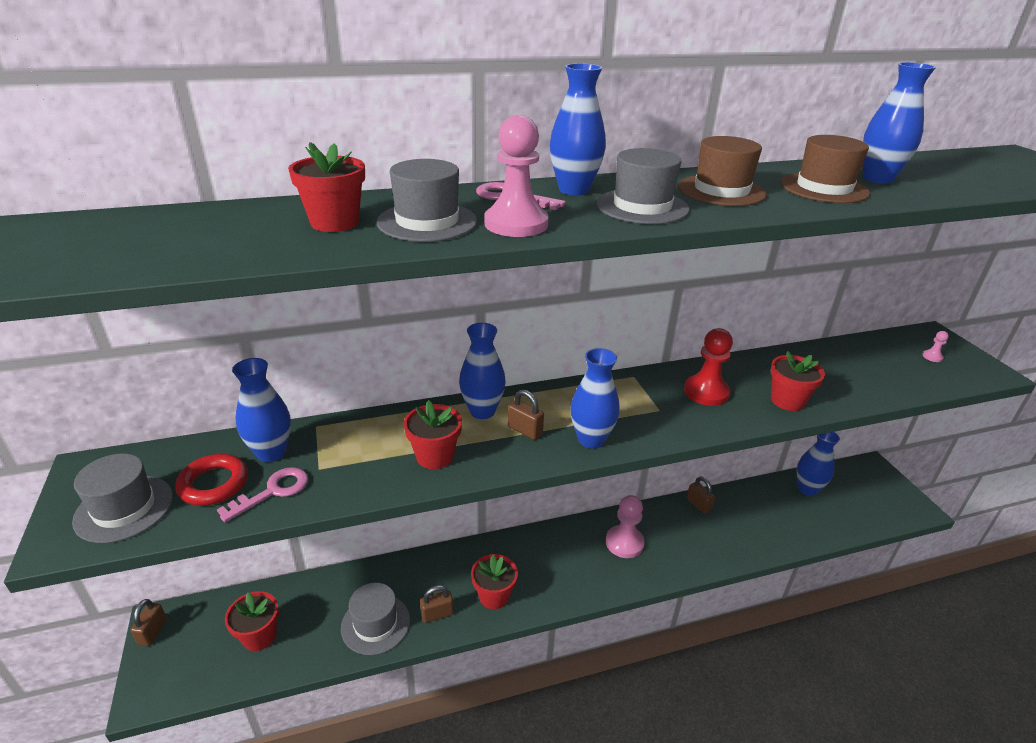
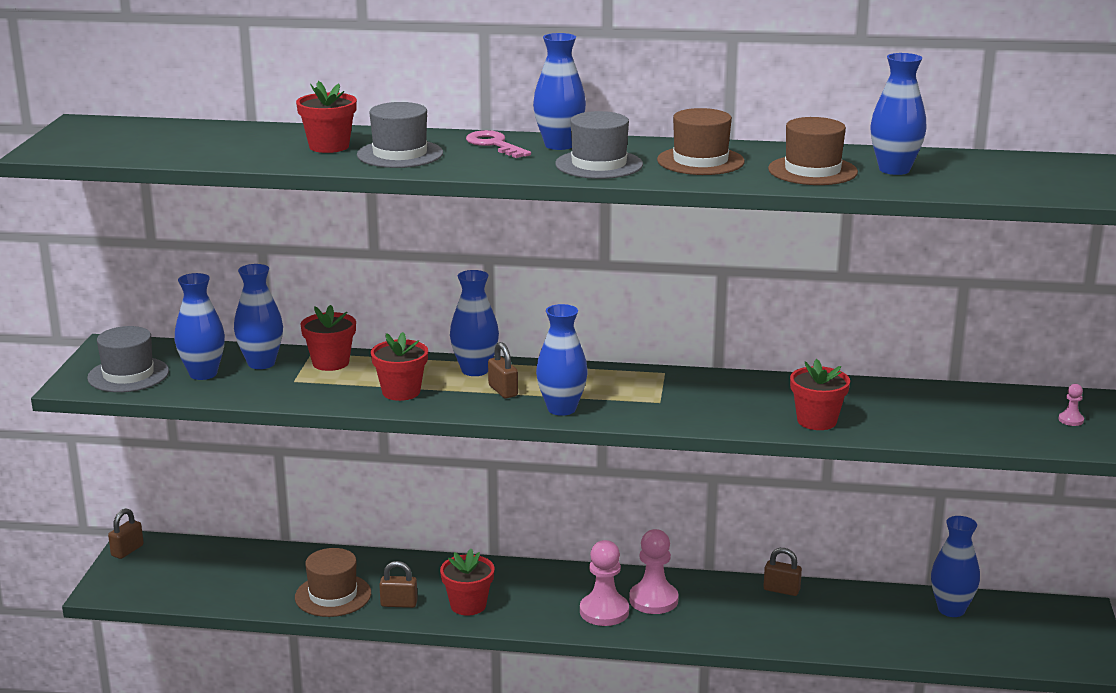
camera: 25 degrees right, 10 degrees down
red ring [175,454,248,506] -> blue vase [175,273,225,380]
pink key [217,467,308,522] -> none
red flower pot [225,591,279,651] -> red flower pot moved to [300,305,356,371]
grey hat [341,583,410,655] -> brown hat [295,548,371,617]
pink pawn [485,115,549,237] -> pink pawn moved to [580,540,629,626]
red pawn [684,328,733,406] -> none
brown padlock [687,476,715,514] -> brown padlock turned 60 degrees counterclockwise [763,548,802,596]

